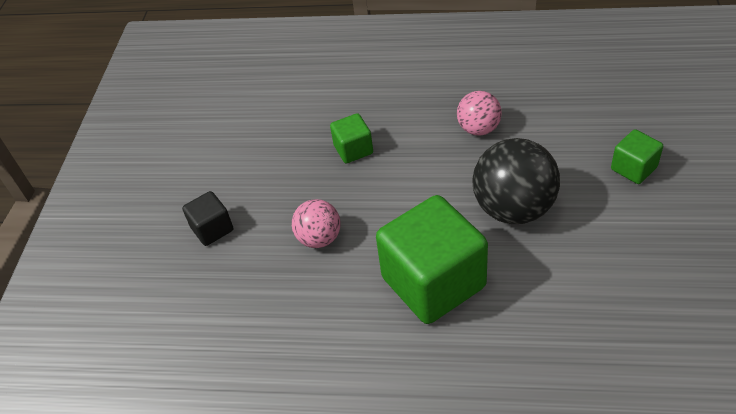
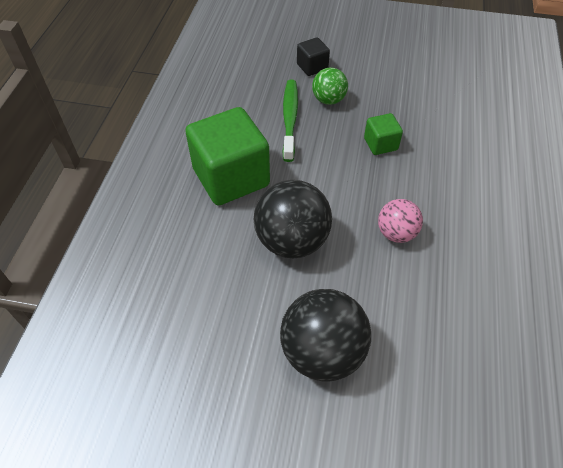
camera: 90 degrees right, 5 degrees up
pink ball [292,199,341,248] -> green toothbrush [282,80,298,162]
green cube [611,129,663,184] -> black ball [280,289,371,382]
none -> green ball [312,67,348,105]

